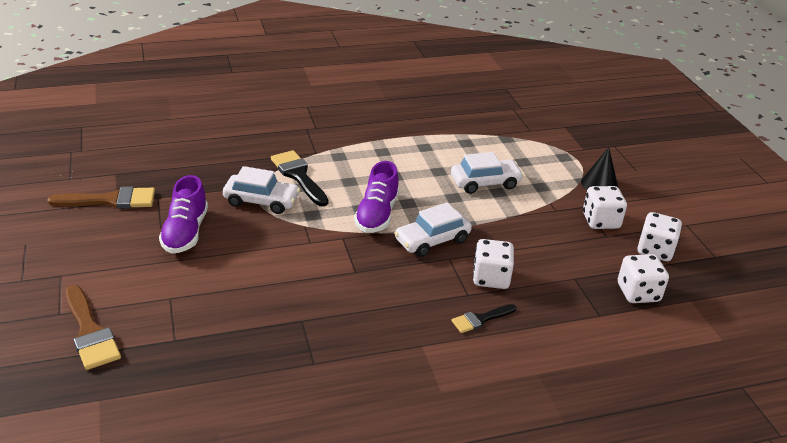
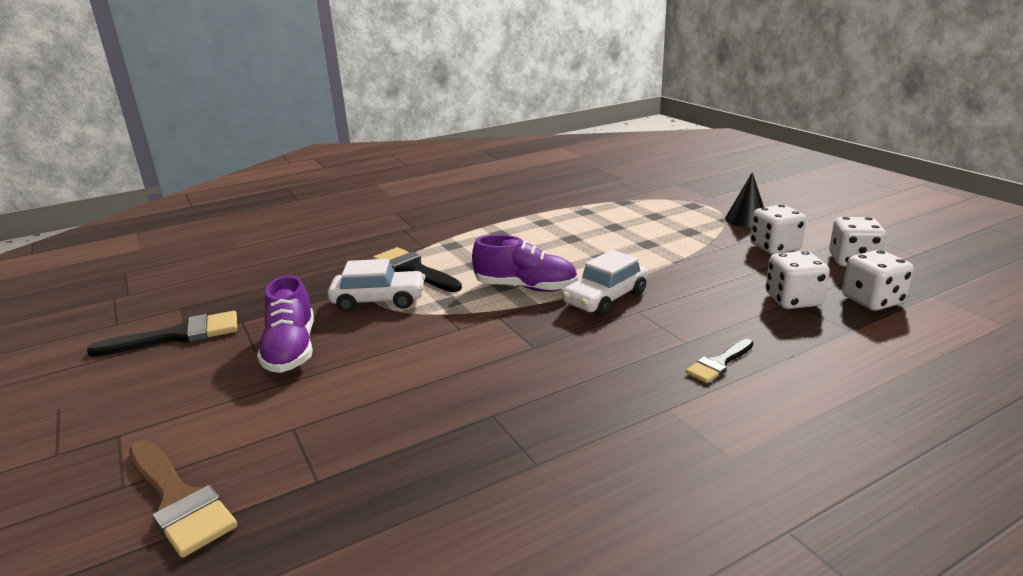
camera: 10 degrees left, 10 degrees down
brown brush [47,186,155,209] -> black brush [87,311,237,357]
purple shoe [354,161,399,233] -> purple shoe turned 75 degrees counterclockwise [472,235,578,292]
white car [451,152,524,194] -> none
white dice [473,239,514,289] -> white dice moved to [765,251,830,309]

